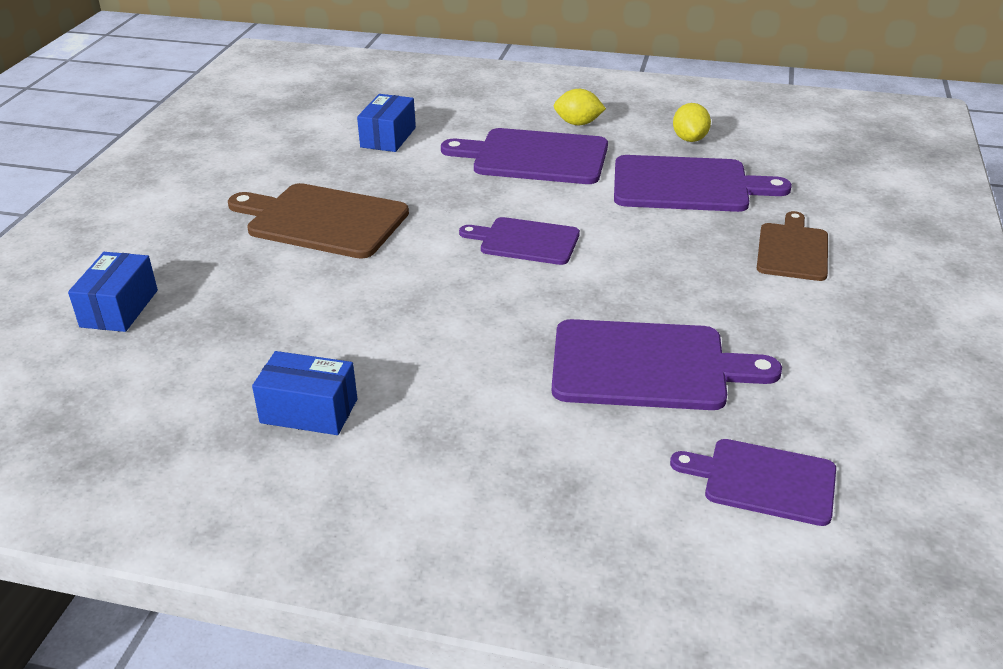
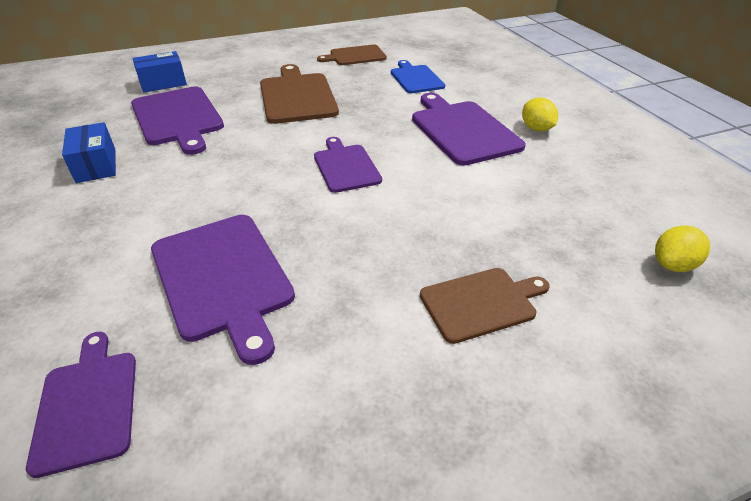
camera: 55 degrees right, 5 degrees up
blue box [357,94,416,152] -> blue cutting board [391,60,445,93]
purple cutting board [614,155,792,212] -> purple cutting board moved to [131,86,224,155]
yellow lemon [673,103,711,142] -> yellow lemon moved to [655,225,710,272]
none -> brown cutting board [317,44,387,65]

